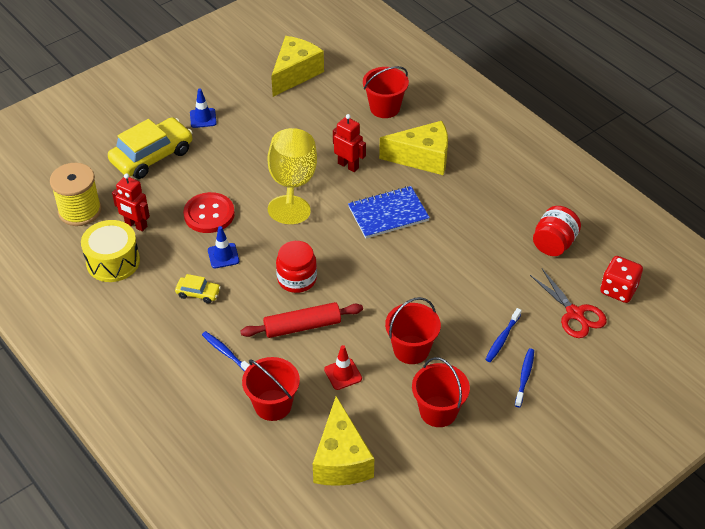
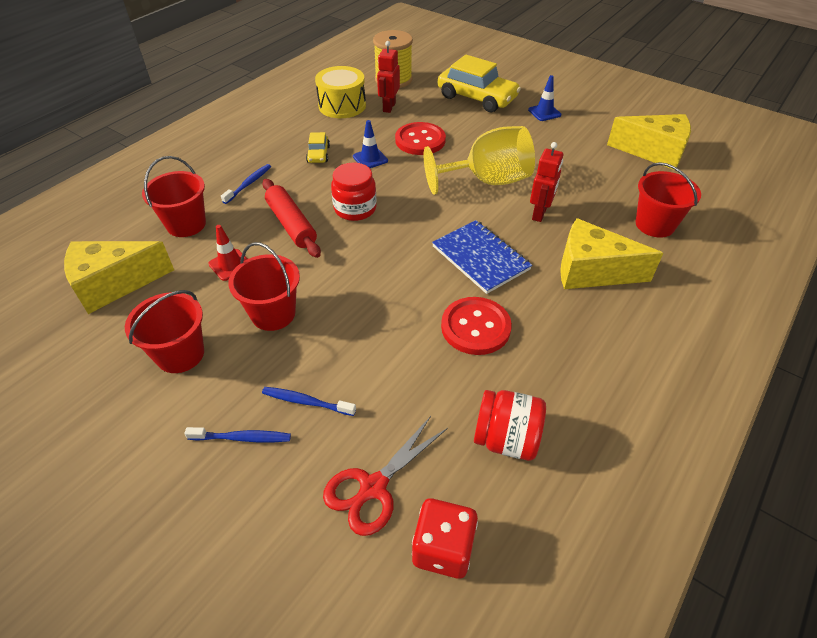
camera: 75 degrees right, 0 degrees up
yellow cheese [379,121,448,175] -> yellow cheese turned 120 degrees clockwise [560,218,663,289]
none -> red button [441,297,512,355]

